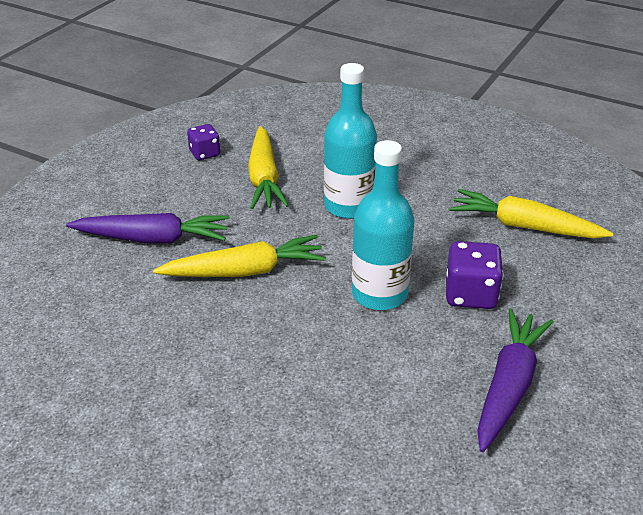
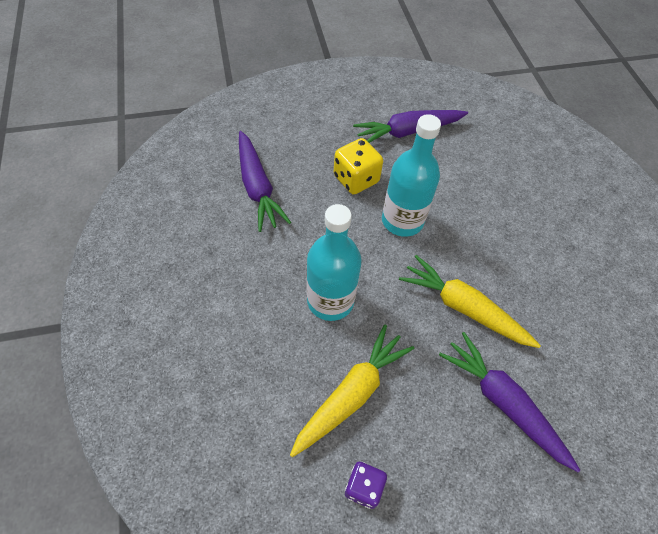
camera: 135 degrees left, 20 degrees up
purple dice [446,241,504,309] -> yellow dice [334,138,383,194]
yellow carrot [449,189,613,238] -> purple carrot [239,131,291,232]

